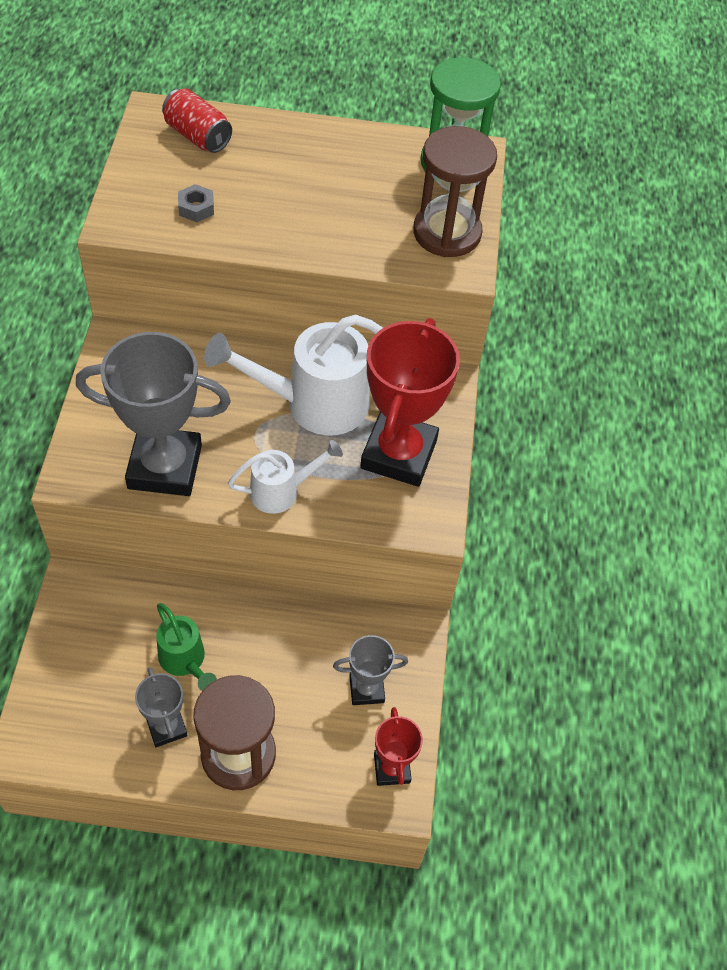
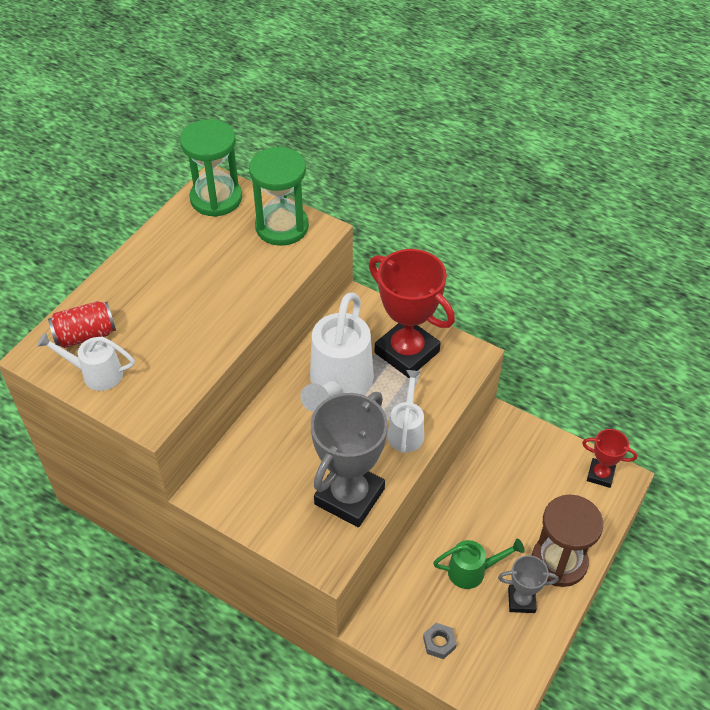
camera: 60 degrees left, 5 degrees down
grey nut [178,184,214,222] -> grey nut moved to [423,623,457,659]
grey trophy [333,635,408,705] -> none
brown hourglass [413,126,497,257] -> green hourglass [249,147,309,246]
none -> white watering can [37,332,135,391]

